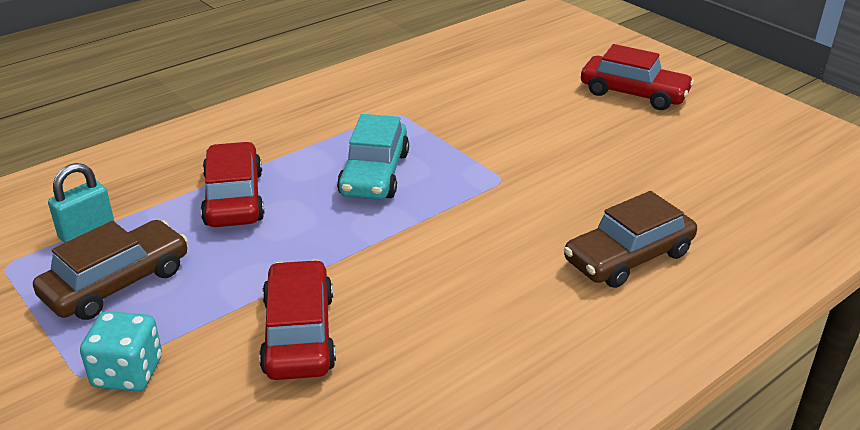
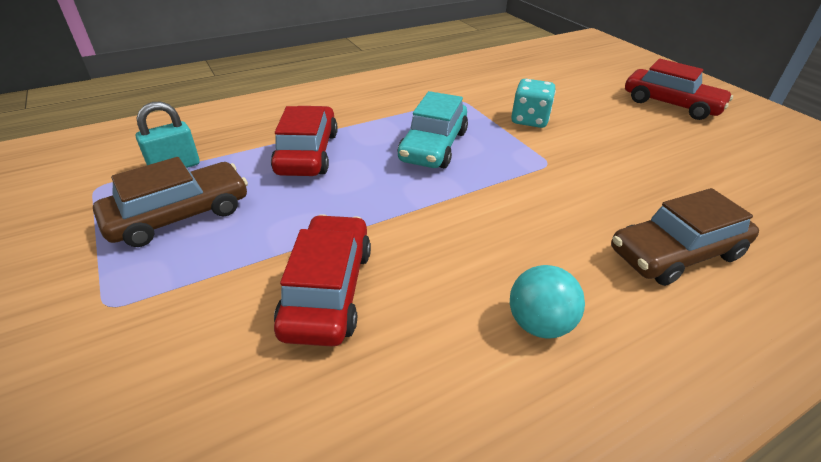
camera: 10 degrees right, 5 degrees up
turquoise dice [80,311,162,392] -> turquoise dice moved to [511,79,556,128]
none -> turquoise ball [510,265,585,339]

